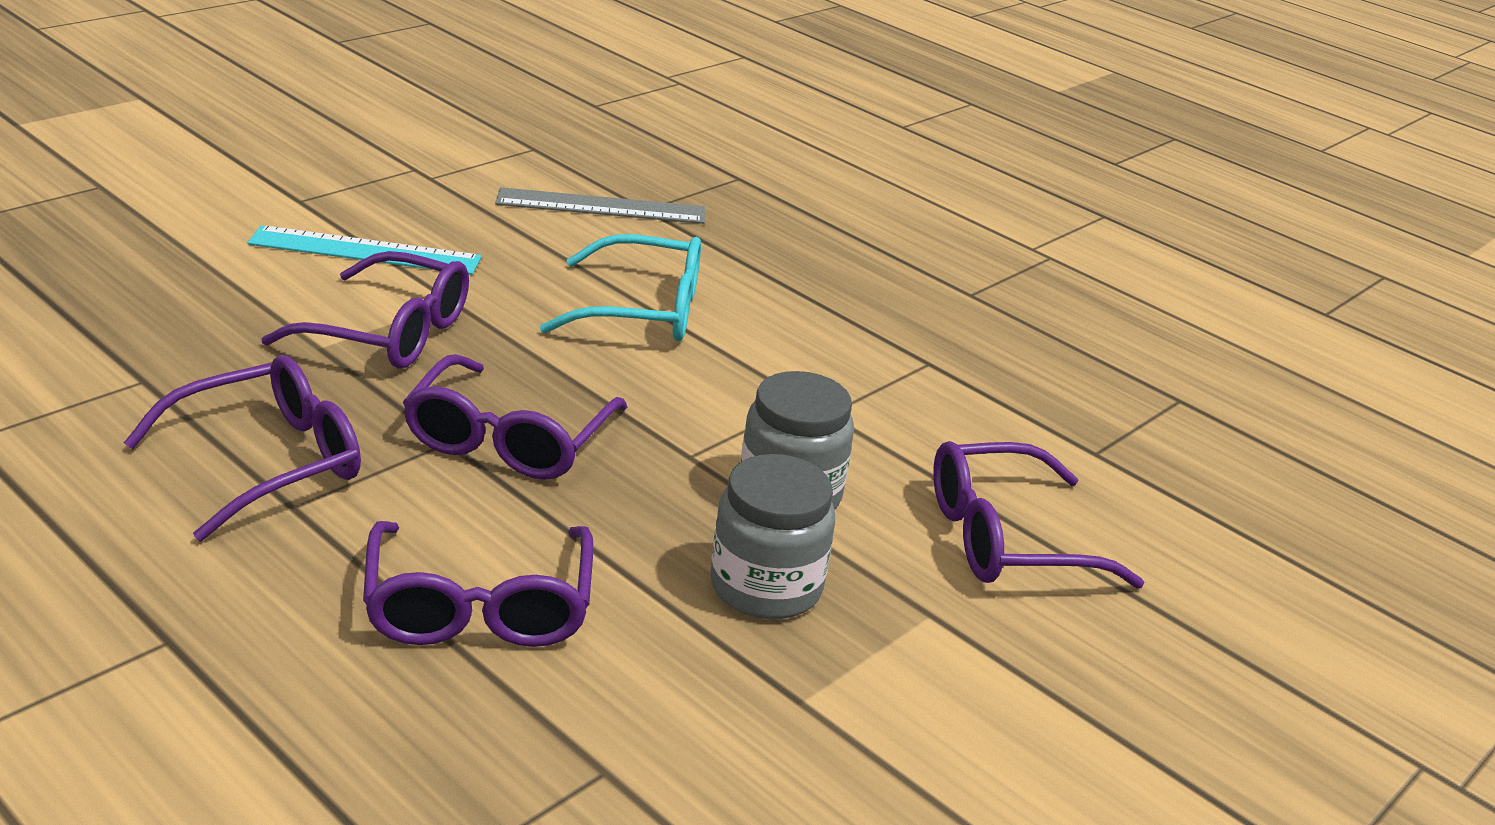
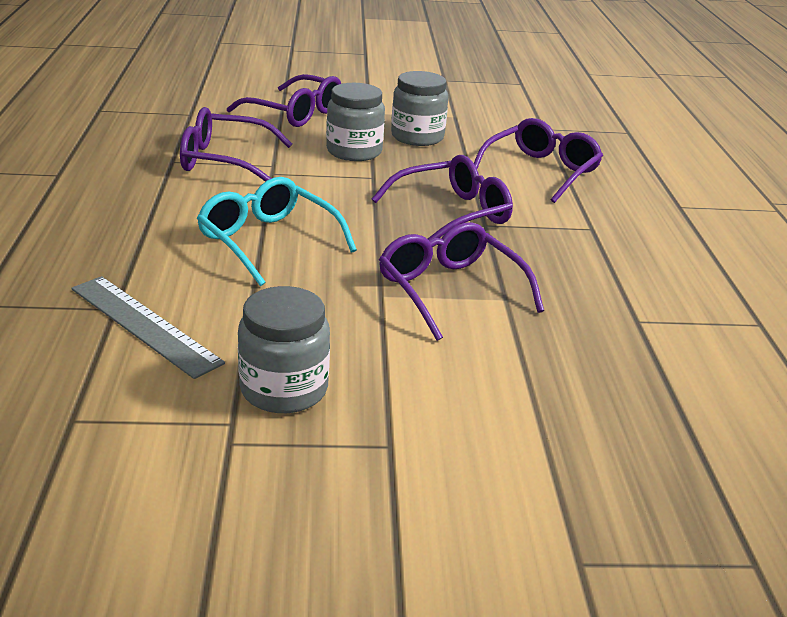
camera: 135 degrees left, 0 degrees up
purple glasses [124,355,361,541] -> purple glasses moved to [180,107,292,182]
turquoise ruler [247,225,482,275] -> none
none -> grey jar [238,286,330,413]

